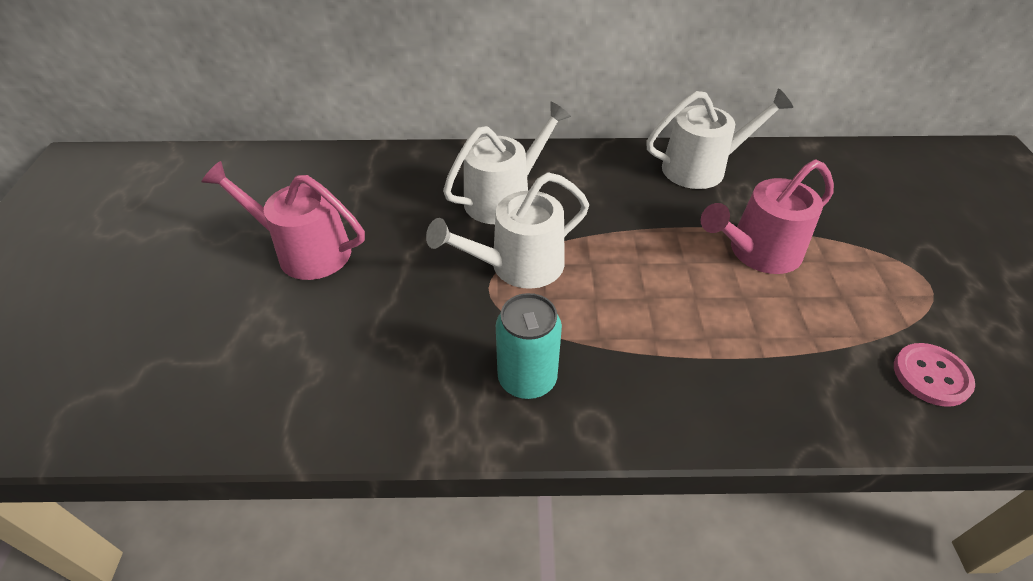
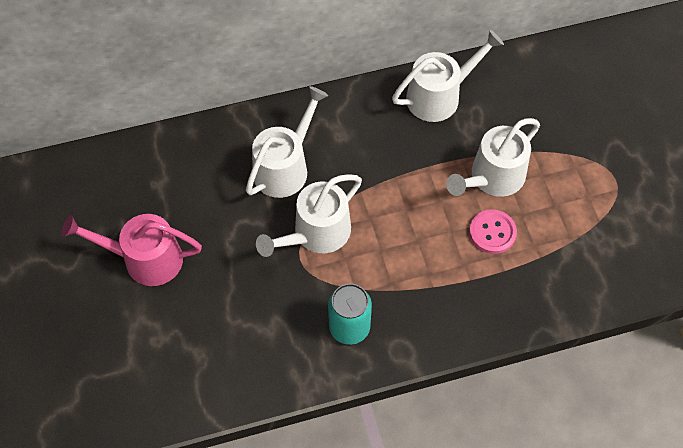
camera: 15 degrees left, 15 degrees up
pink watering can [701,160,834,274] -> white watering can [446,118,540,197]
pink button [894,343,975,407] -> pink button moved to [469,209,517,254]

